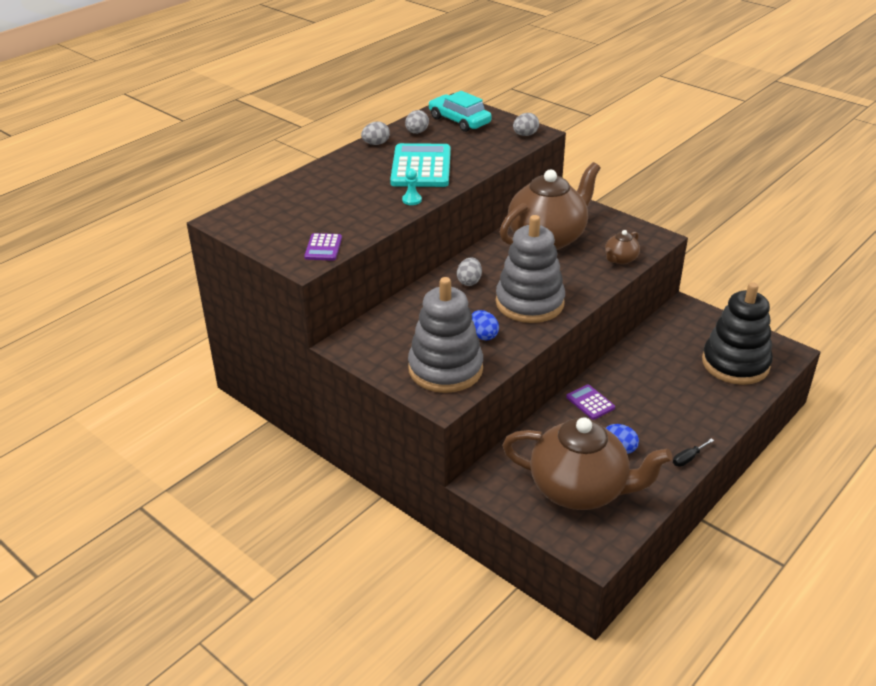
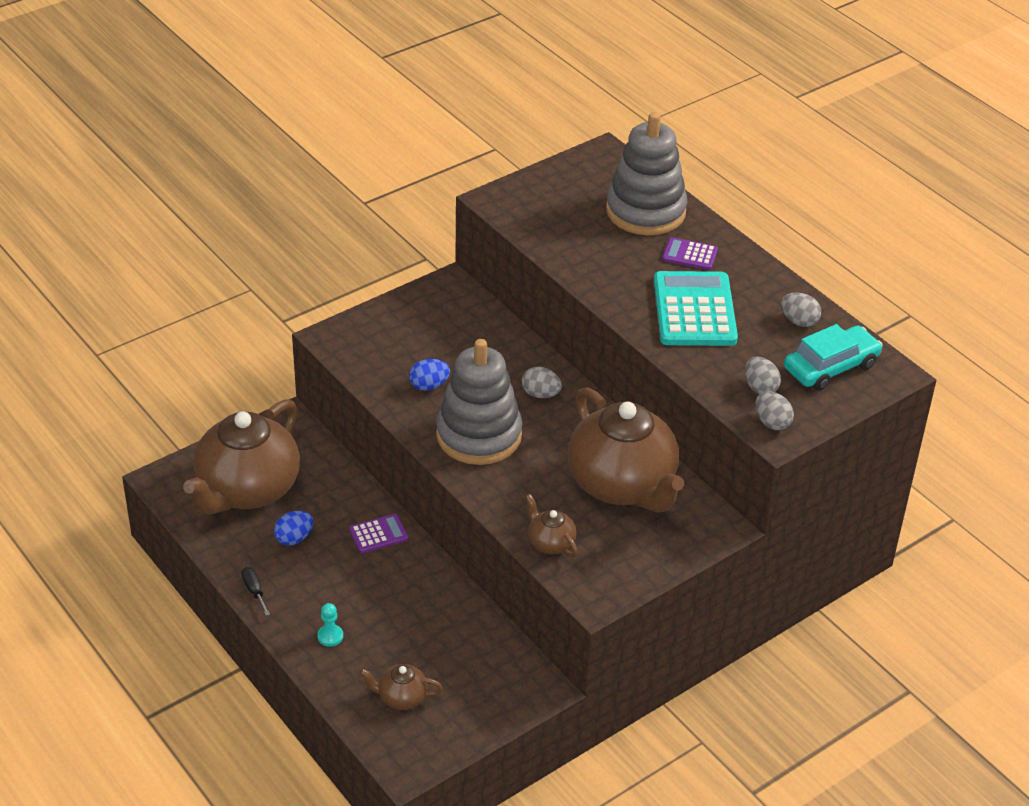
camera: 100 degrees right, 5 degrees up
purple calculator [304,233,342,261] -> purple calculator moved to [662,237,718,270]
grey egg [361,121,390,145] -> grey egg moved to [745,357,781,394]
turquoise calculator [390,143,451,187] -> turquoise calculator turned 105 degrees counterclockwise [654,271,738,346]
turquoise pawn [402,168,422,205] -> turquoise pawn moved to [317,603,343,647]
grey stacking toy [408,277,483,393] -> grey stacking toy moved to [606,112,687,235]
black stacking toy [702,282,773,385] -> brown teapot [359,664,443,710]

